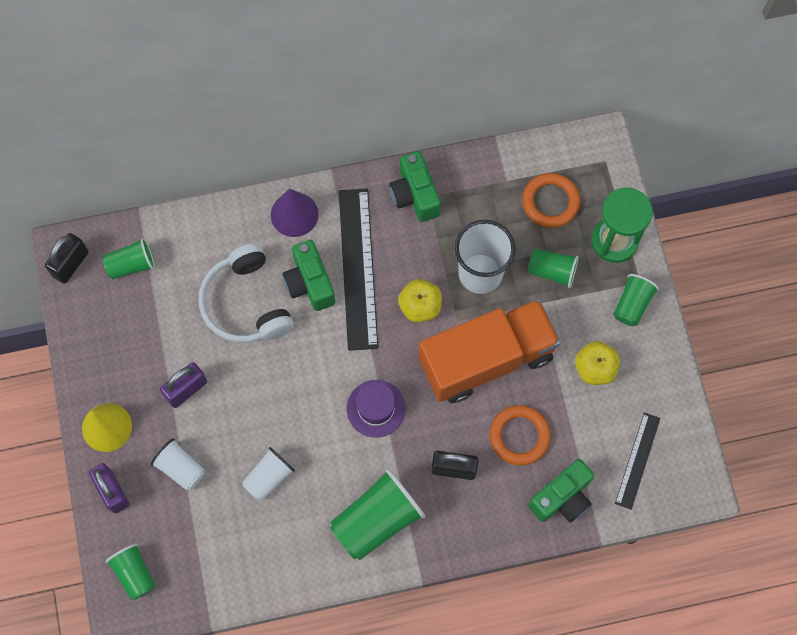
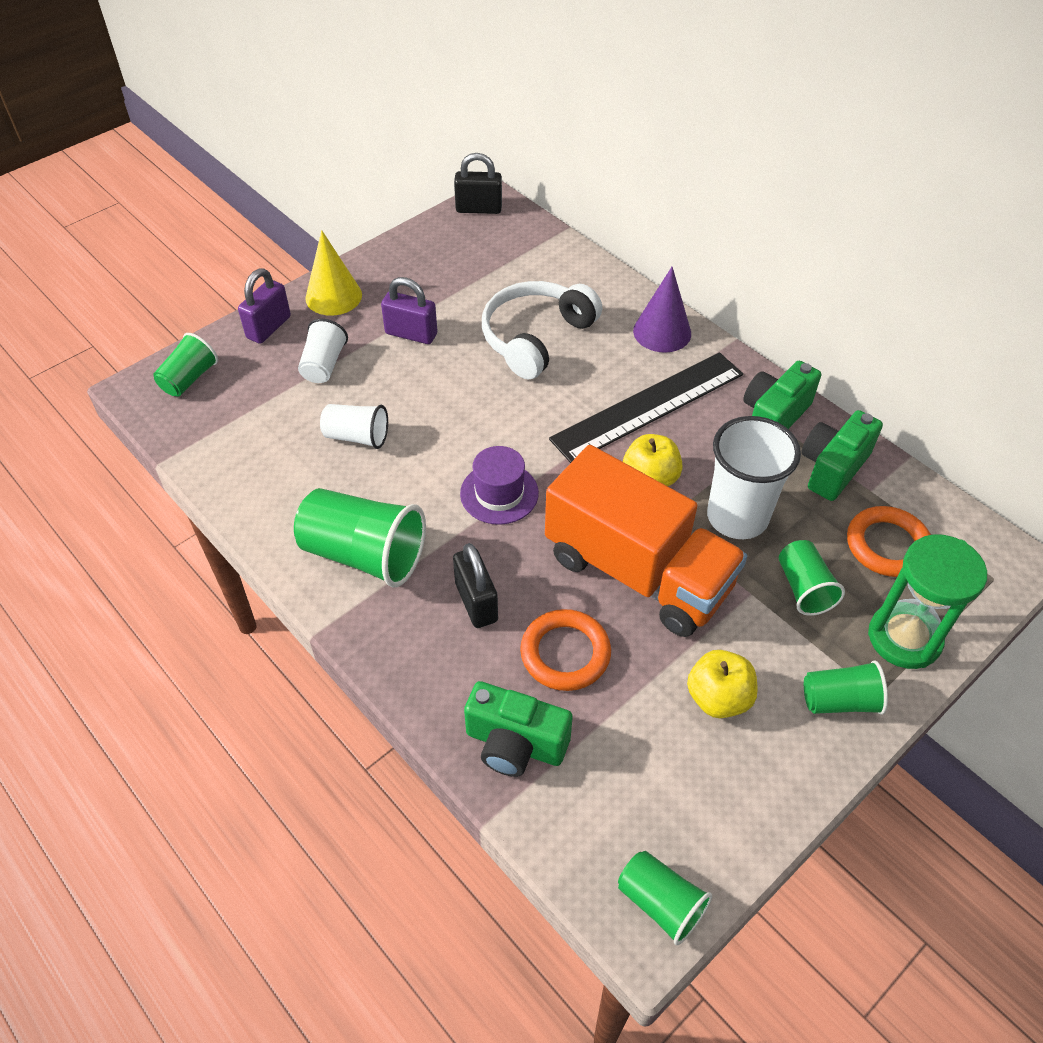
camera: 60 degrees right, 20 degrees down
green cup [102,238,155,279] -> green cup moved to [618,851,712,945]
green camera [283,240,335,311] -> green camera moved to [801,410,883,501]
black ruler [615,413,660,510] -> none

